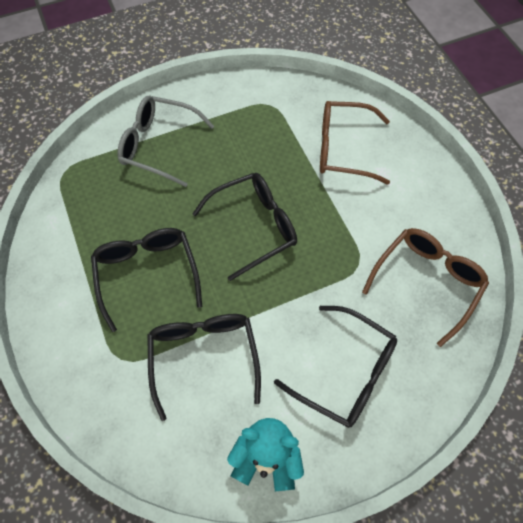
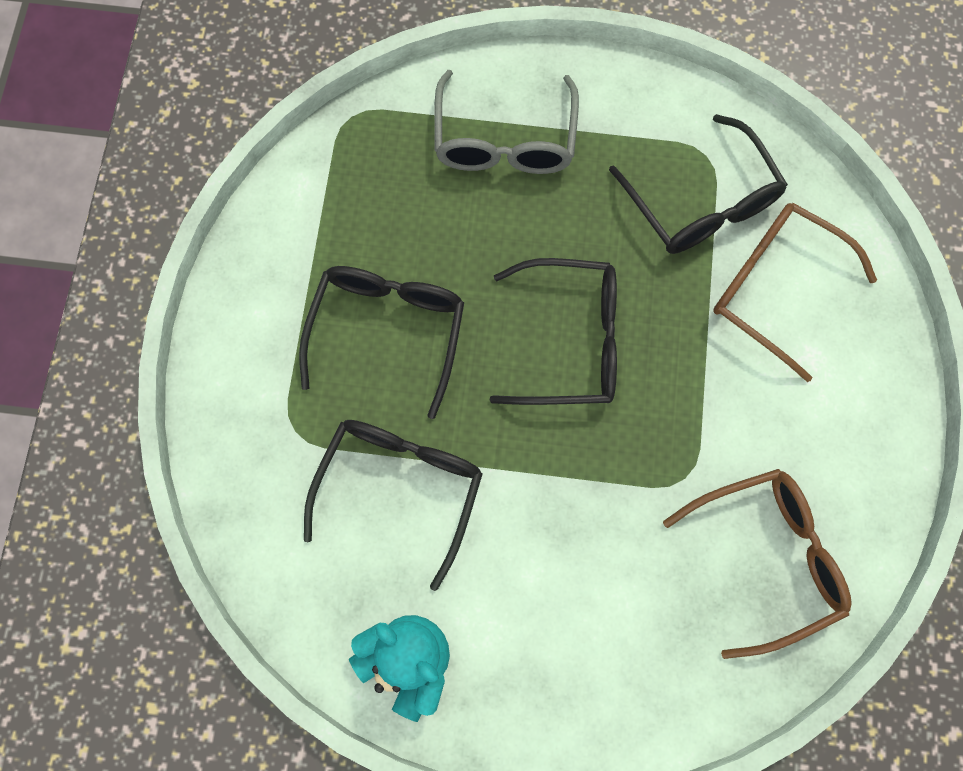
camera: 30 degrees right, 10 degrees up
grey glasses [117,95,214,187] -> grey glasses turned 135 degrees counterclockwise [434,70,579,174]
black glasses [274,306,397,428] -> black glasses moved to [609,114,788,254]

